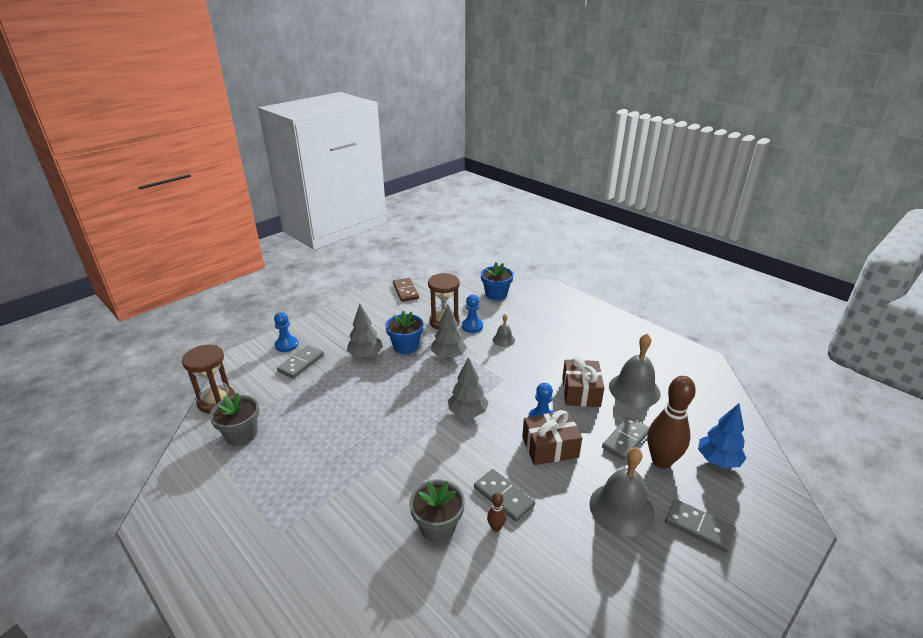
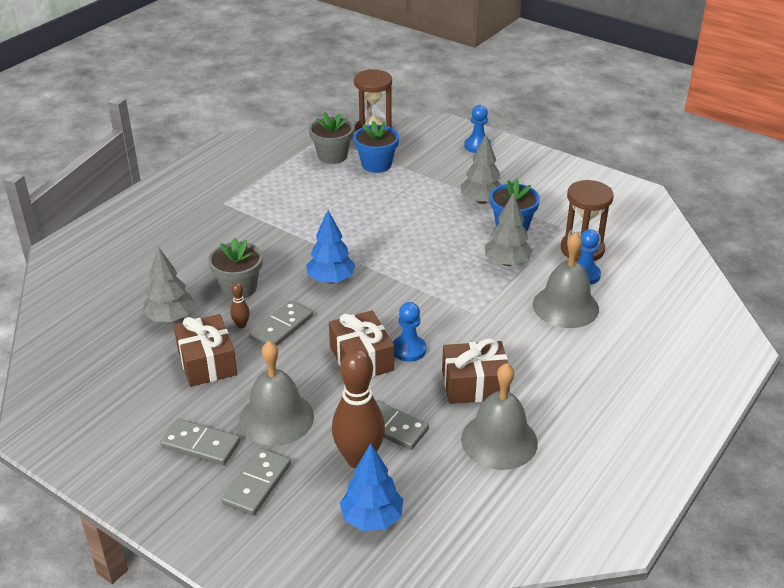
camera: 80 degrees right, 5 degrees up
grey domino [277,345,324,379] -> grey domino moved to [160,419,240,465]
brown domino [393,278,419,302] -> none
grey tree [448,357,489,418] -> grey tree moved to [143,247,195,322]
blue flower pot [481,262,514,300] -> blue flower pot moved to [354,121,399,173]
grey bell [493,314,515,347] -> grey bell [533,232,599,328], size x1.97
none -> brown gift [174,314,237,387]
none -> blue tree [306,210,356,284]

